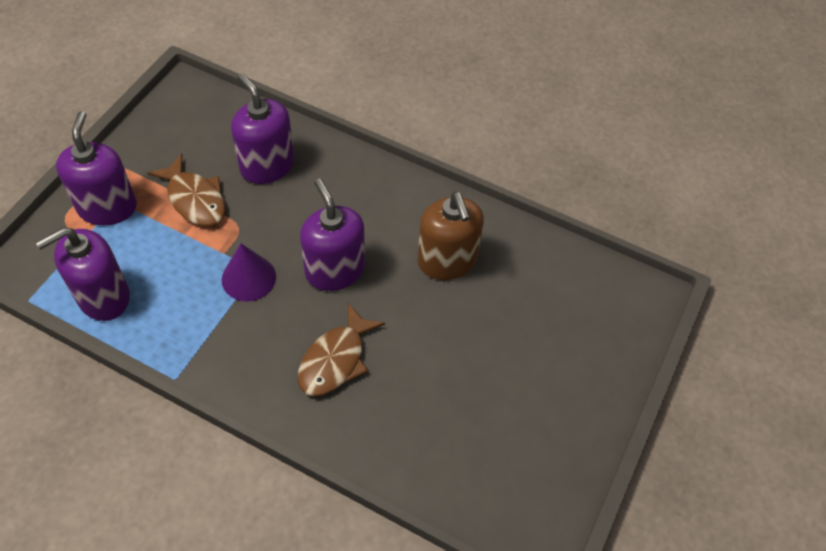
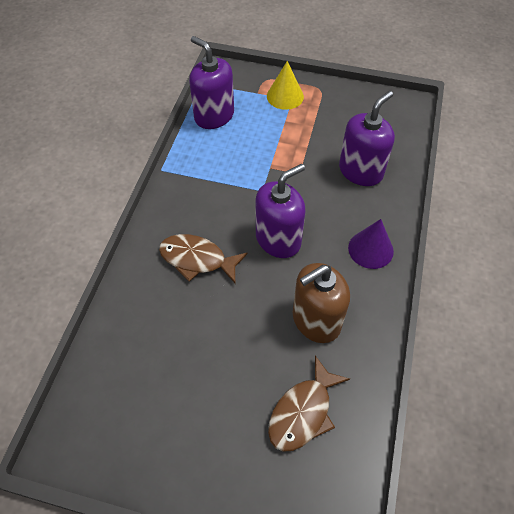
camera: 80 degrees right, 0 degrees up
purple soap dispenser [56,111,137,226] -> yellow cone [267,61,304,110]
brown fish [147,154,225,226] -> brown fish moved to [268,356,350,452]
purple cone [222,243,276,301] -> purple cone moved to [348,219,394,269]

